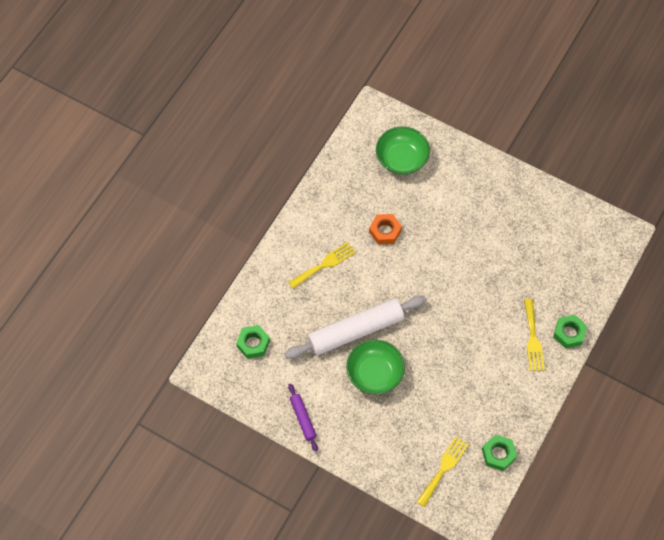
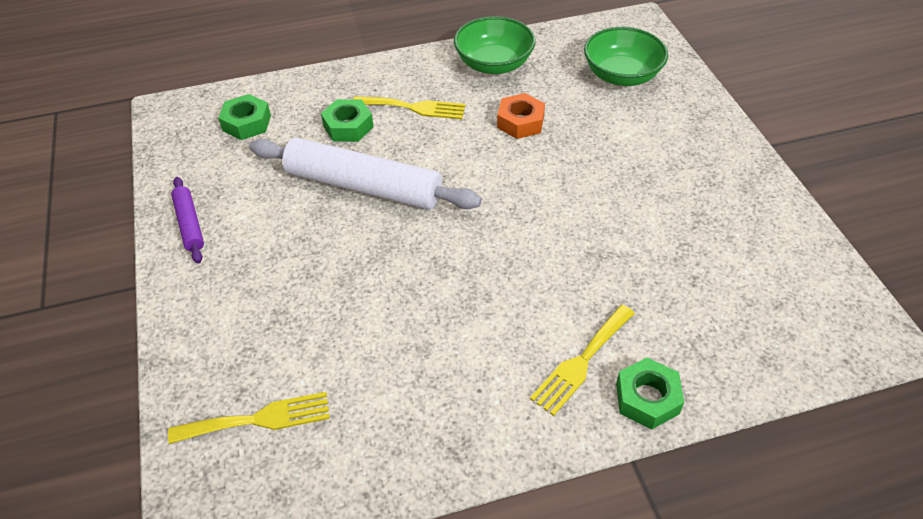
camera: 45 degrees right, 15 degrees down
purple rolling pin [288,384,318,452] -> purple rolling pin turned 45 degrees counterclockwise [171,177,204,263]
green bowl [346,339,405,395] -> green bowl moved to [454,16,535,74]
green nut [482,435,517,471] -> green nut moved to [321,99,374,142]

